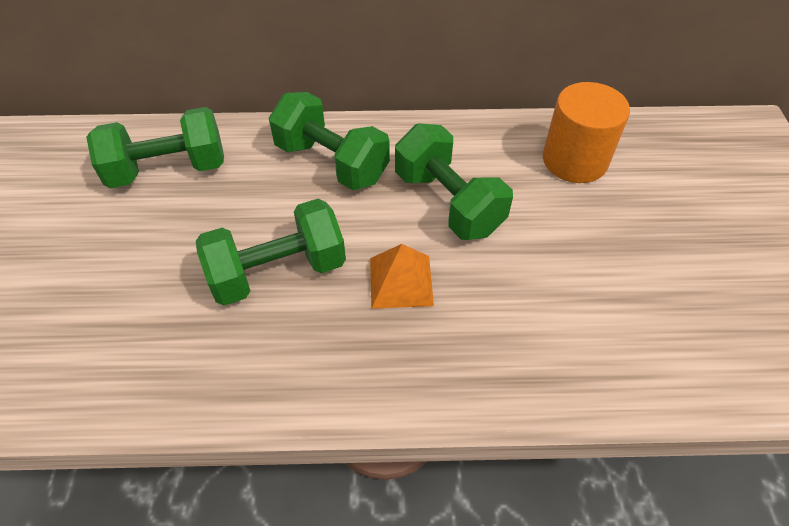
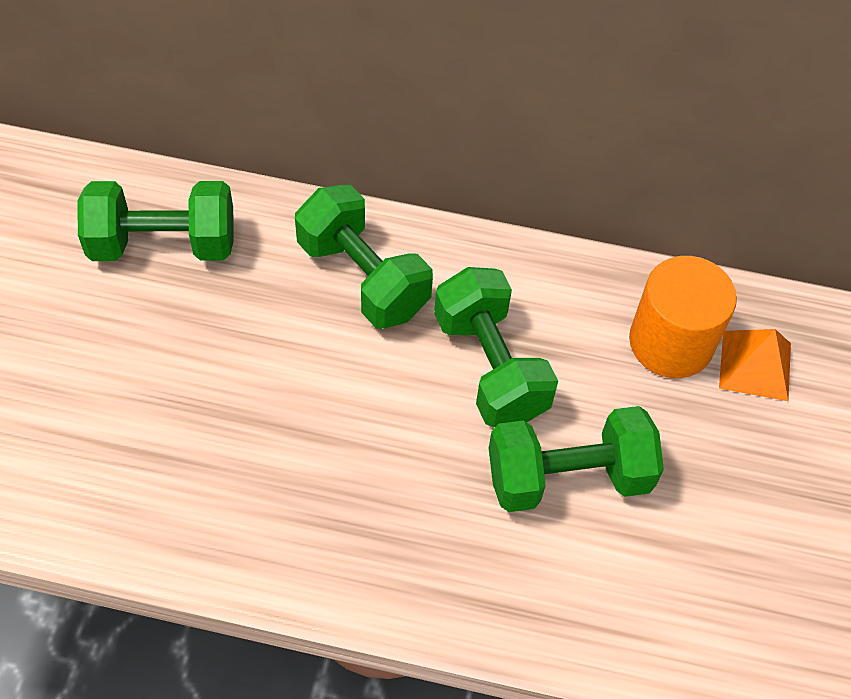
camera: 10 degrees right, 5 degrees up
green dumbbell [196,199,346,306] -> green dumbbell moved to [489,406,664,512]
orange pyramid [370,244,434,309] -> orange pyramid moved to [719,329,791,401]

